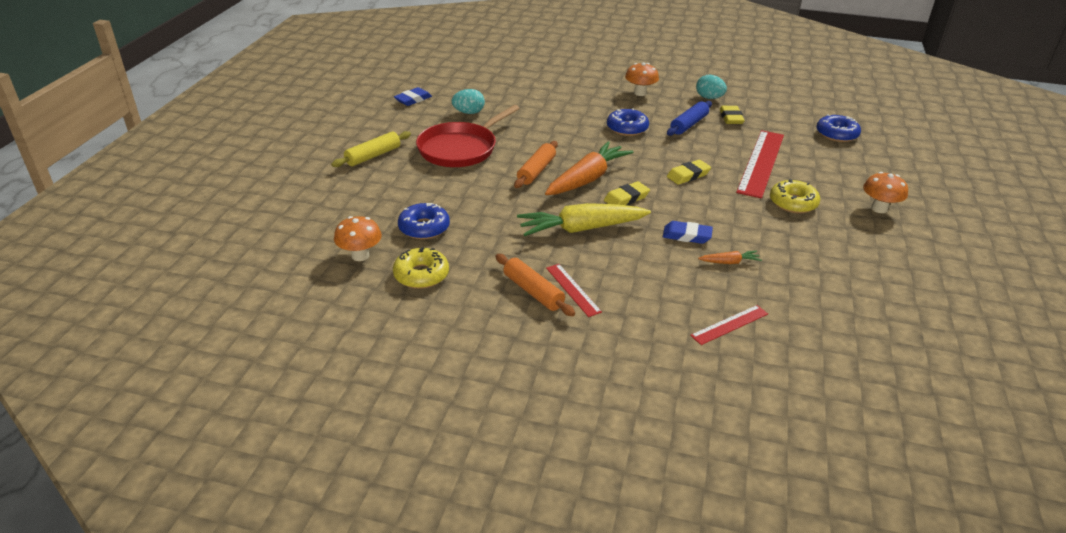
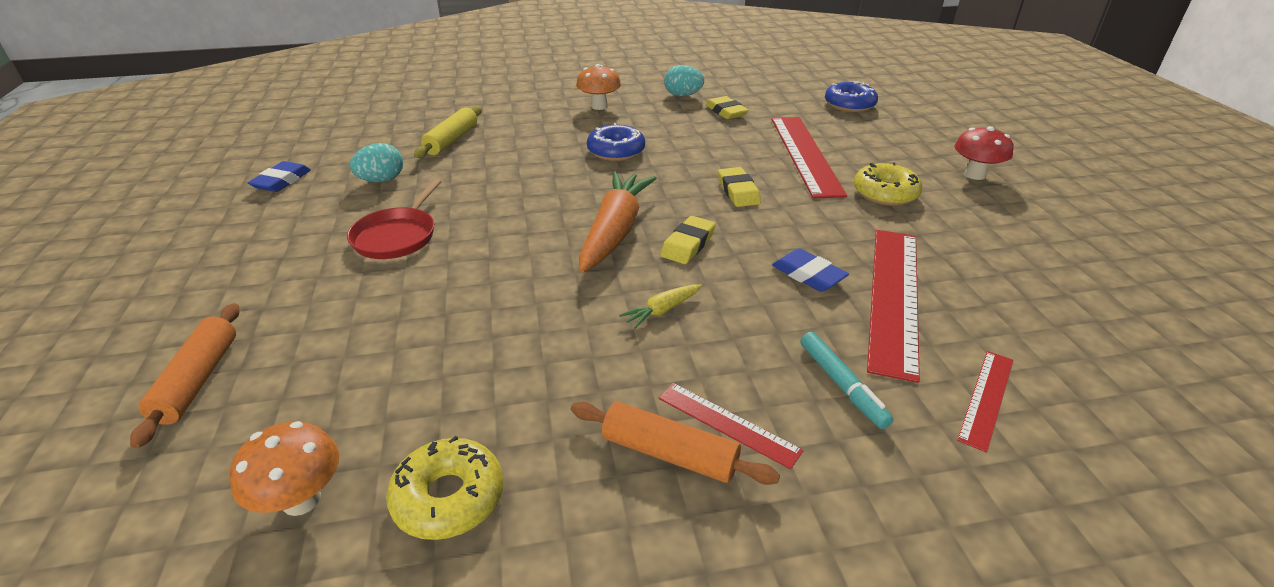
camera: 25 degrees left, 0 degrees up
yellow rolling pin [331,131,411,167] -> yellow rolling pin moved to [414,106,482,158]
blue donut [398,203,450,240] -> none
red pan [416,105,520,167] -> red pan [347,179,441,259], size x0.66
orange rolling pin [514,141,558,188] -> orange rolling pin moved to [130,303,240,448]
yellow carrot [517,203,651,236] -> yellow carrot [619,284,702,329], size x0.44
blue eraser [663,221,713,244] -> blue eraser turned 60 degrees clockwise [772,248,849,292]
blue rolling pin [667,101,712,136] -> none
yellow eraser [667,160,711,185] -> yellow eraser turned 45 degrees counterclockwise [718,167,761,207]
orange carrot [698,251,762,264] -> red ruler [867,230,920,383]
orange mushroom [863,172,908,213] -> red mushroom [955,126,1014,180]
none -> turquoise marker [801,332,893,429]

